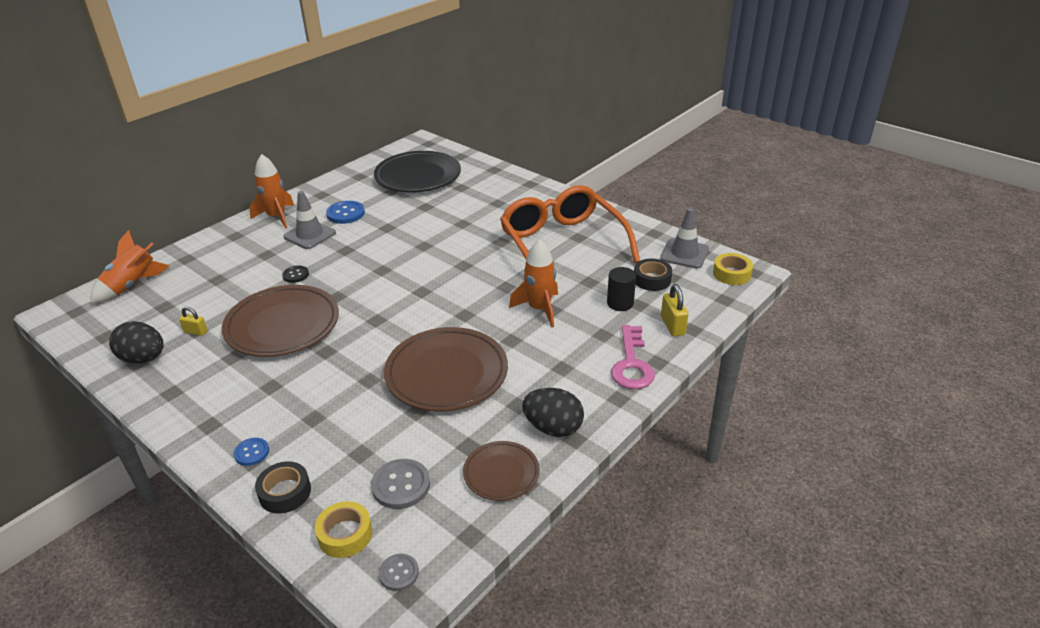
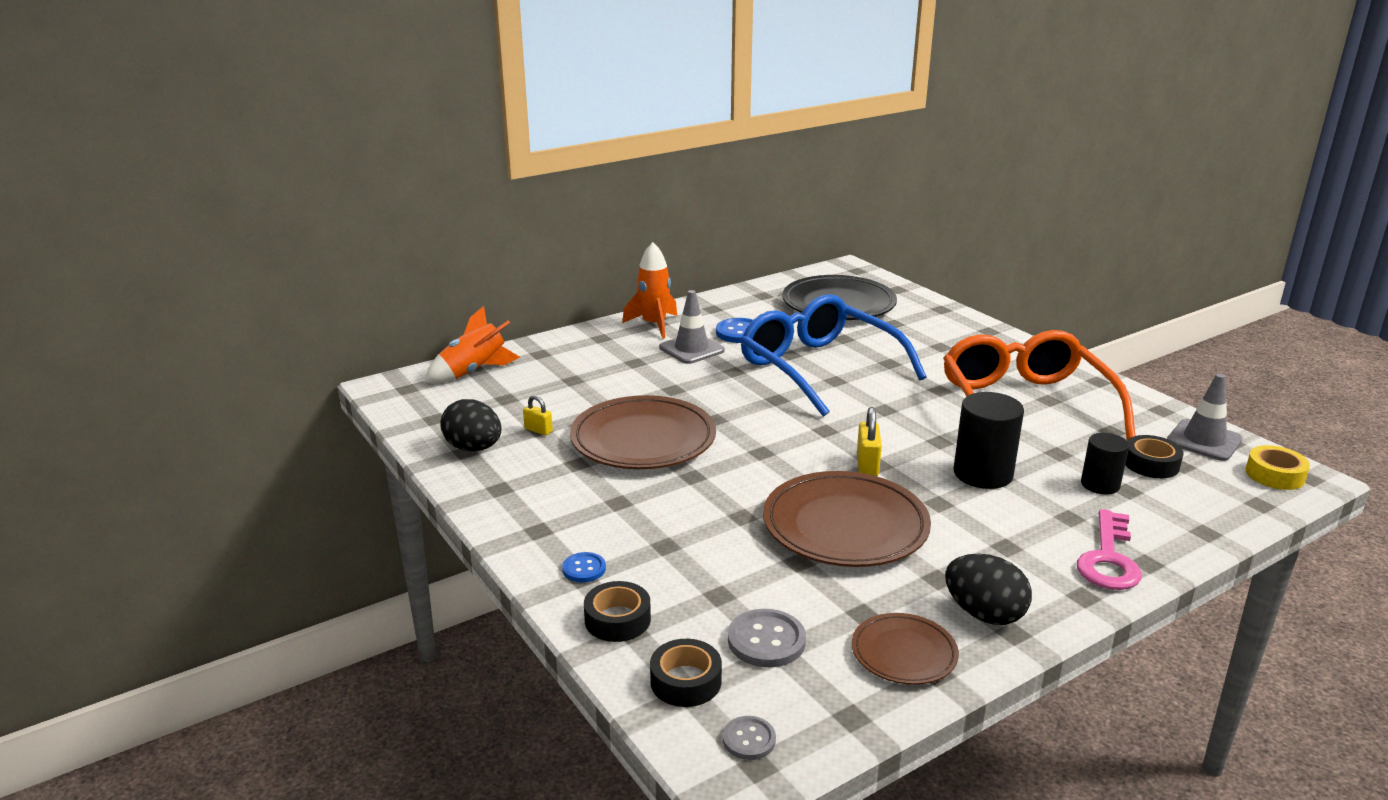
camera: 15 degrees right, 10 degrees down
black button [282,265,309,283] -> none
yellow tape [315,501,372,558] -> black tape [650,639,722,707]
orange rocket [509,239,558,327] -> black cylinder [953,392,1024,489]
yellow padlock [661,284,688,337] -> yellow padlock moved to [857,407,882,476]
none -> blue glasses [741,294,927,417]

